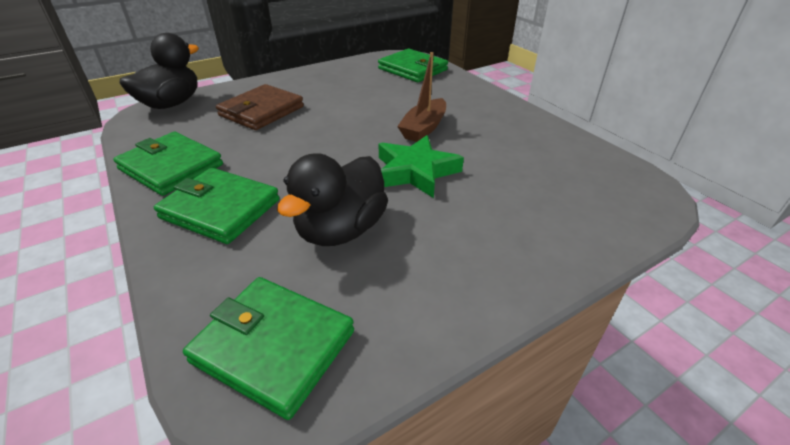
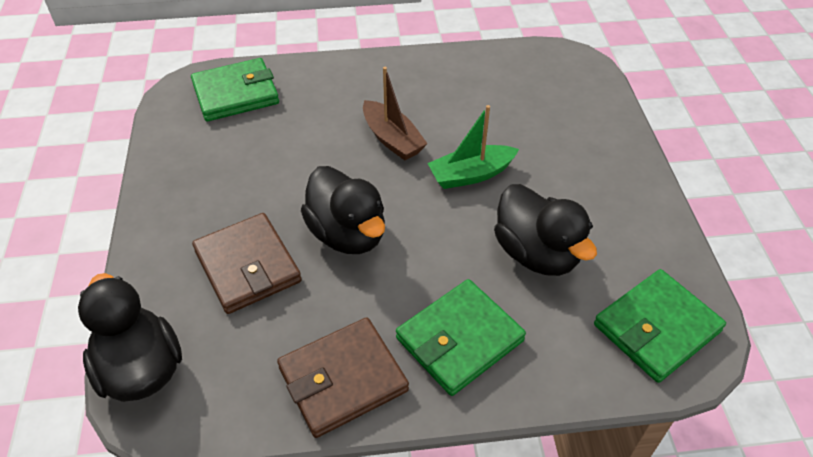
camera: 65 degrees left, 10 degrees up
green wallet [113,132,223,196] -> brown wallet [277,317,409,438]
green star [378,135,464,198] -> green boat [427,105,519,189]
none -> black duck [301,166,385,254]

